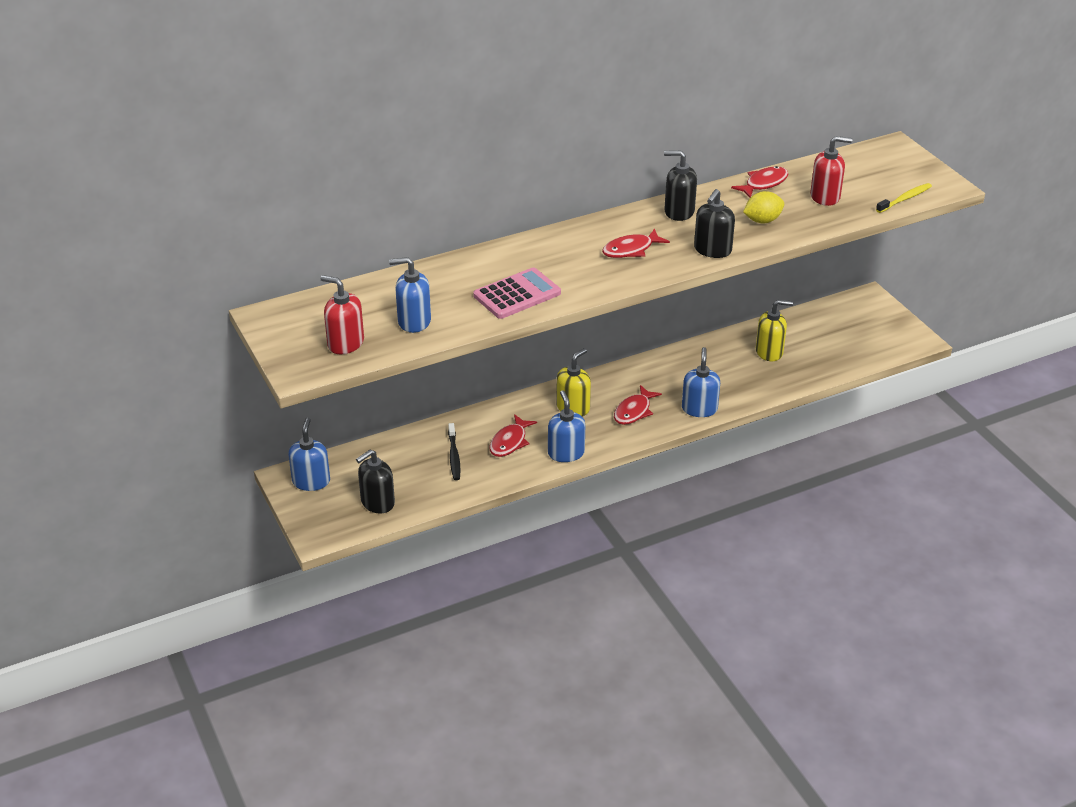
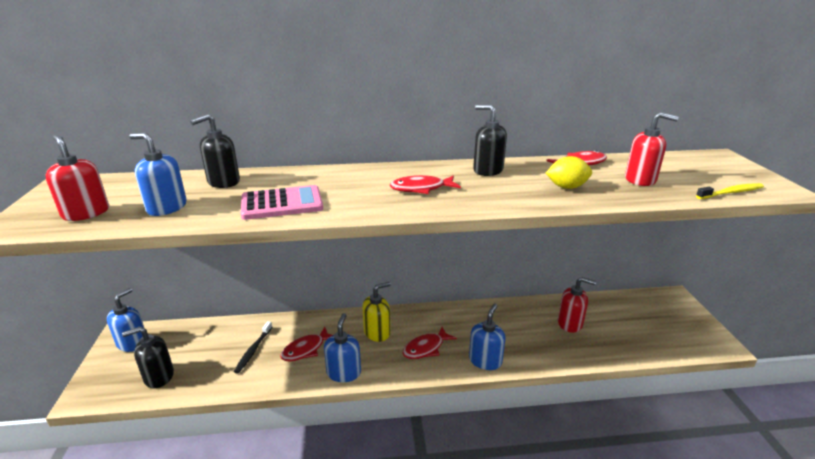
camera: 20 degrees right, 10 degrees down
black soap dispenser [694,189,735,258] -> black soap dispenser moved to [190,114,240,188]
yellow soap dispenser [756,300,793,361] -> red soap dispenser [558,277,596,333]

